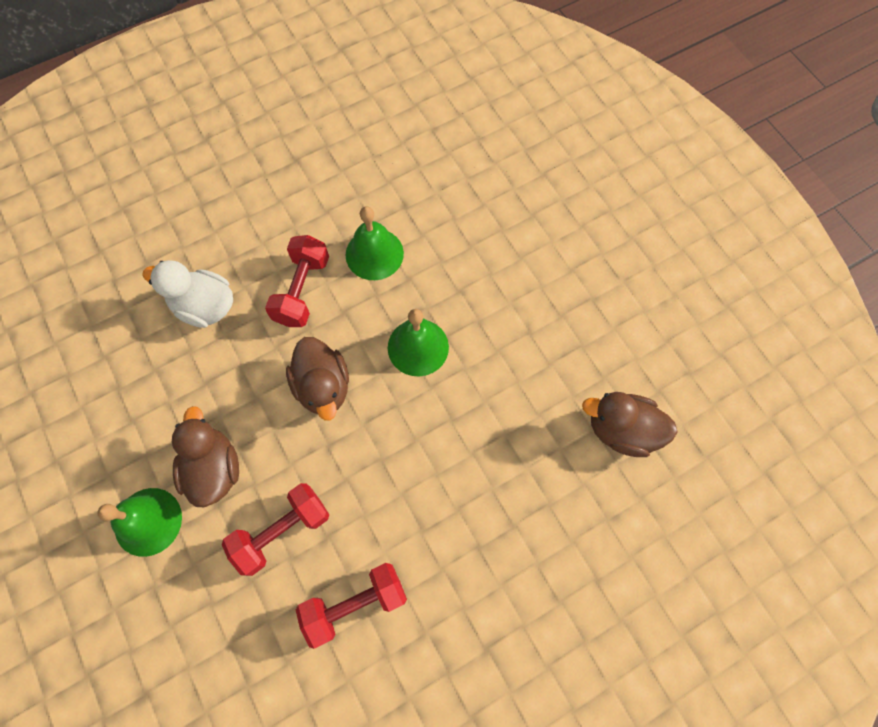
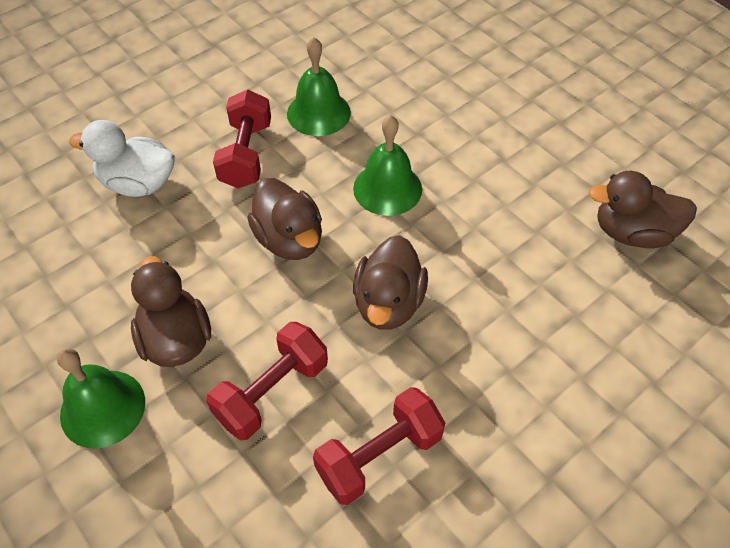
camera: 10 degrees left, 15 degrees down
none -> brown duck [353,235,428,330]

